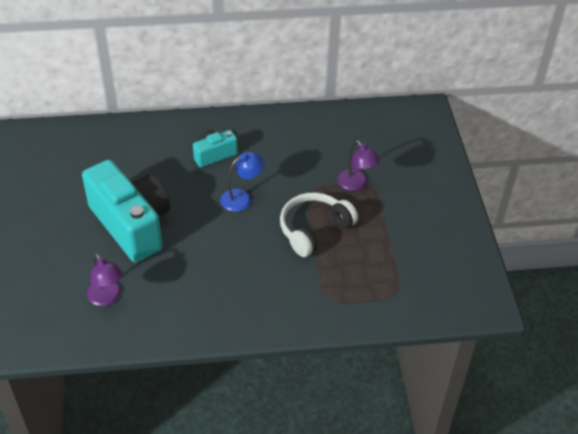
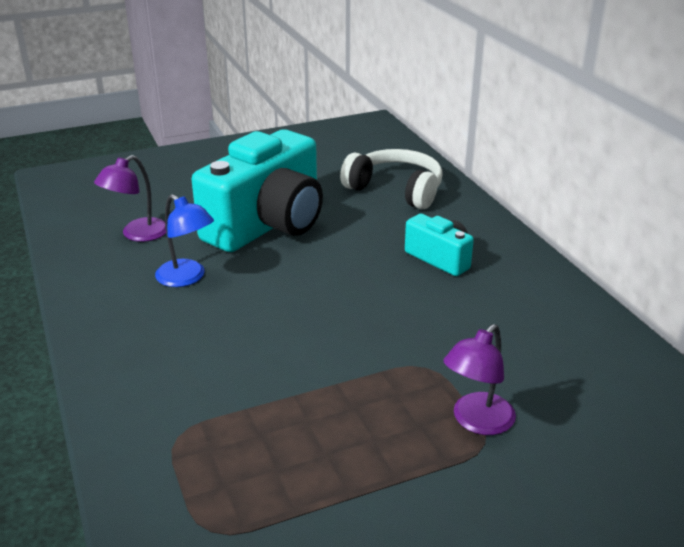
camera: 75 degrees right, 15 degrees down
blue lamp [220,152,264,212] -> blue lamp moved to [155,194,214,287]
white headphones [280,192,358,257] -> white headphones moved to [340,149,443,209]

